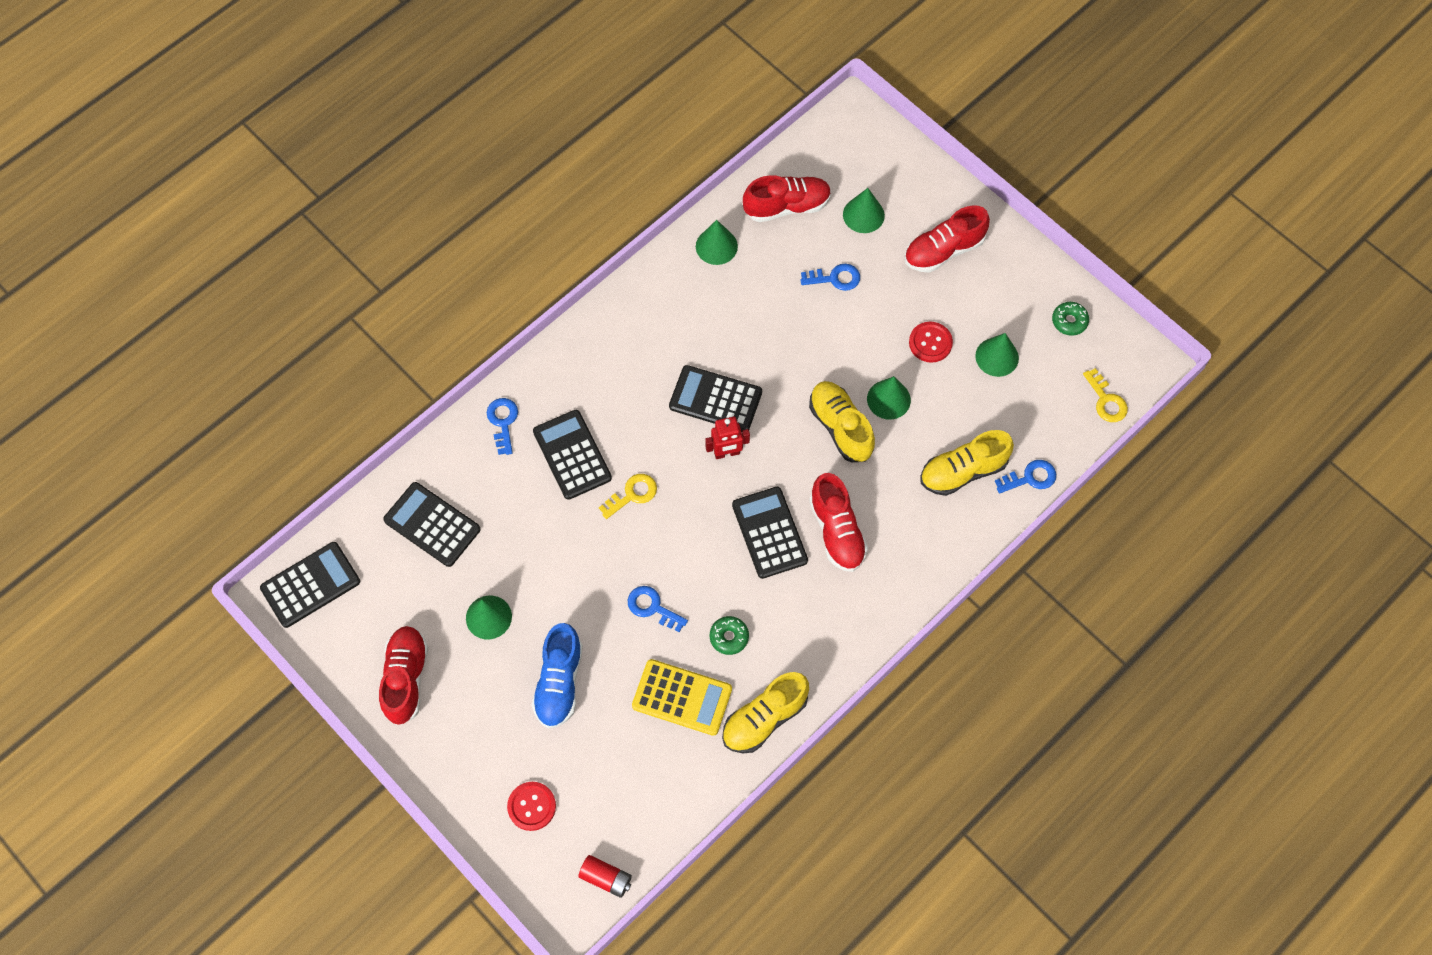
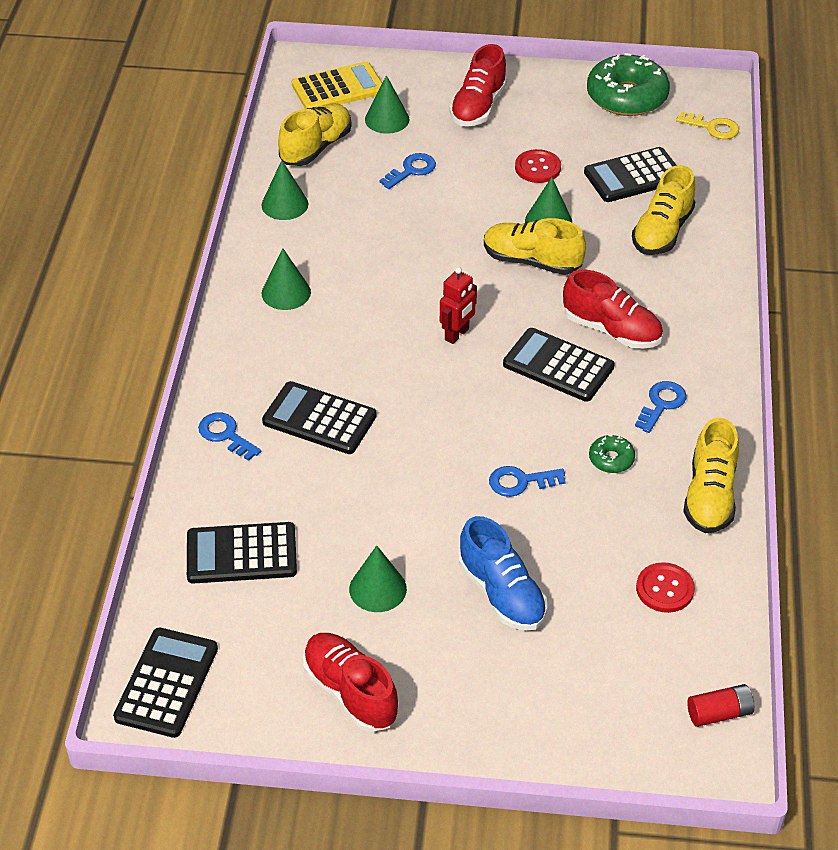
camera: 40 degrees left, 20 degrees down
red button [507,782,556,831] -> red button moved to [636,562,695,613]
yellow key [599,474,657,519] -> none
yellow calculator [632,659,732,736] -> yellow calculator moved to [292,61,382,109]
black calculator [669,365,762,432] -> black calculator moved to [584,147,677,202]
red shoe [743,175,831,222] -> yellow shoe [278,103,352,166]
green cone [975,333,1019,377] -> green cone moved to [262,248,311,310]
blue key [995,460,1056,494] -> blue key moved to [635,381,687,433]
green donut [1052,302,1089,336] -> green donut [587,53,670,116], size x2.19

